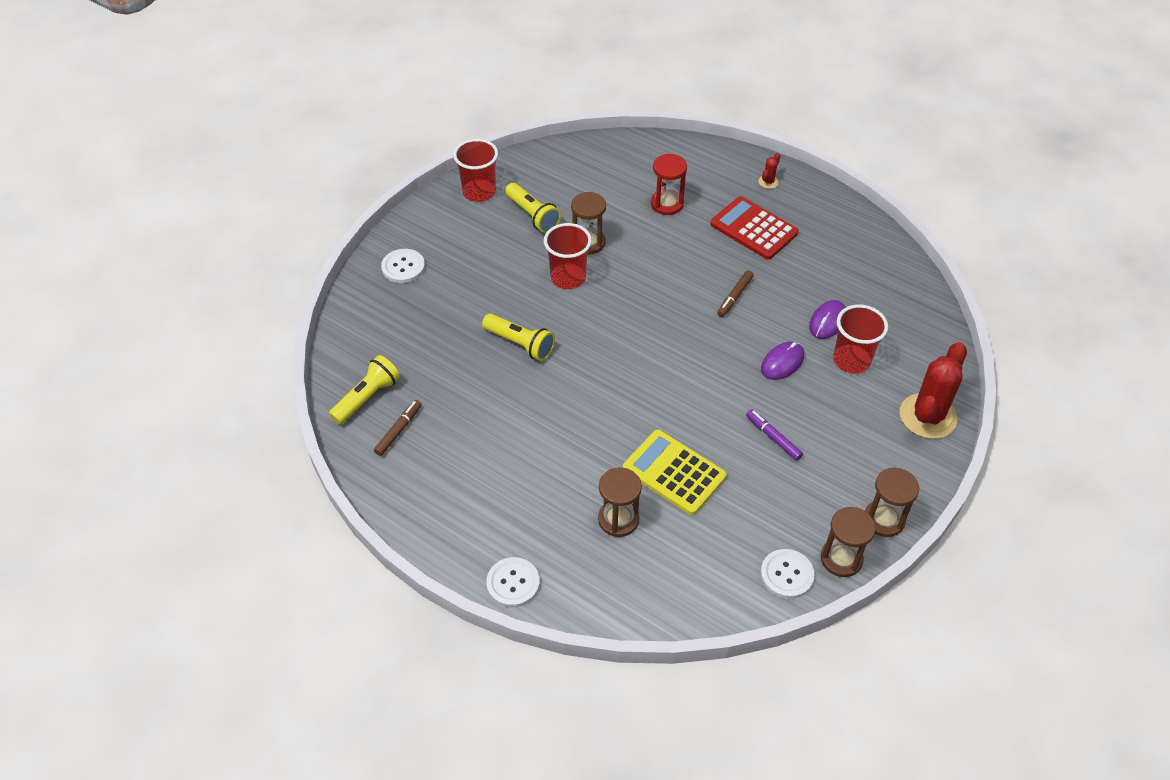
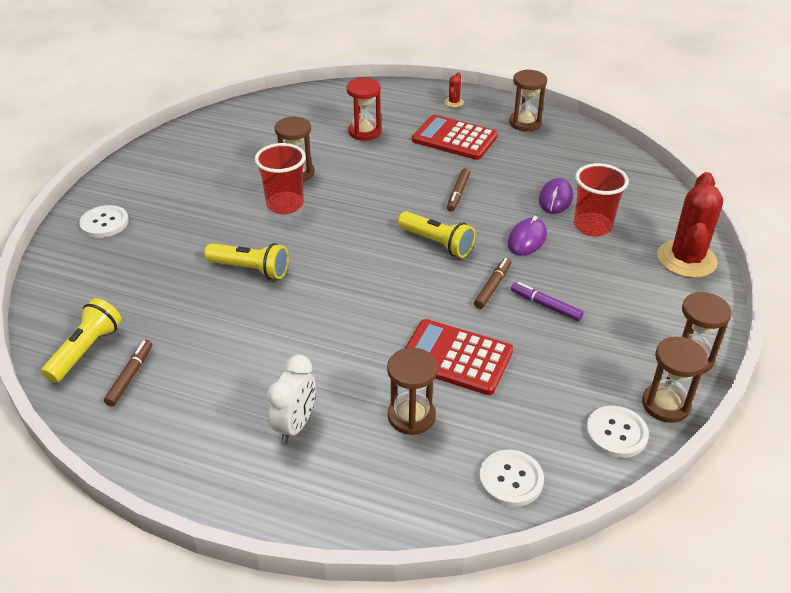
camera: 15 degrees left, 10 degrees down
red cup [453,139,498,202] -> none
white button [486,557,540,607] -> white button moved to [479,450,544,507]
yellow flashlight [505,183,561,233] -> yellow flashlight moved to [398,211,476,258]
yellow calculator [623,429,727,515] -> red calculator [404,319,513,395]
none -> white clock [267,355,316,443]
none -> brown marker [474,258,511,309]
none -> brown hourglass [509,69,547,131]

